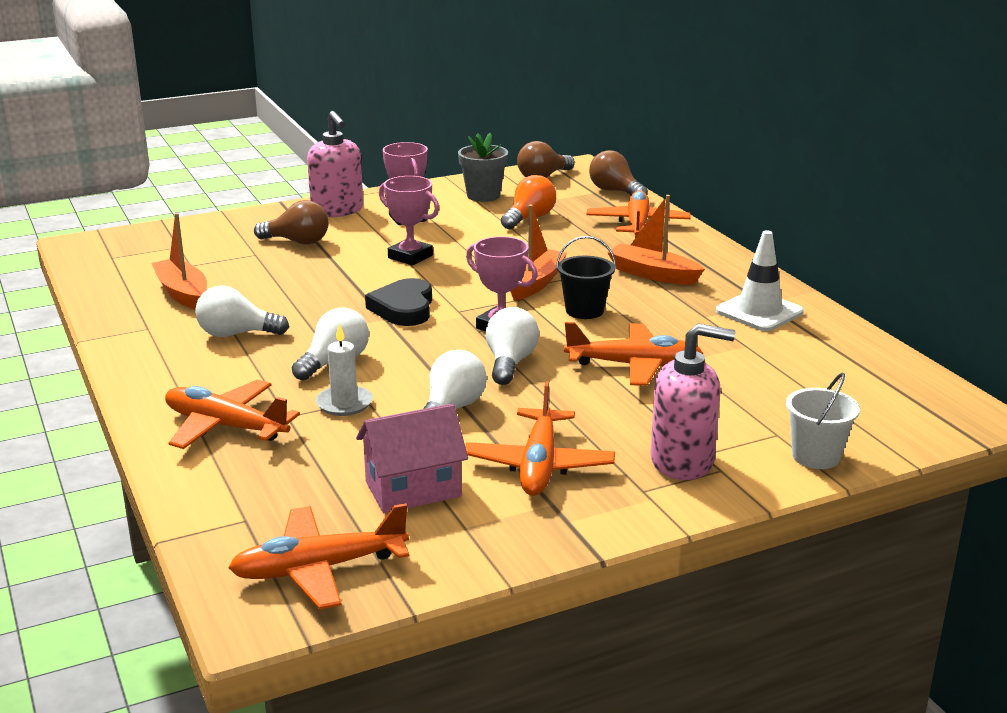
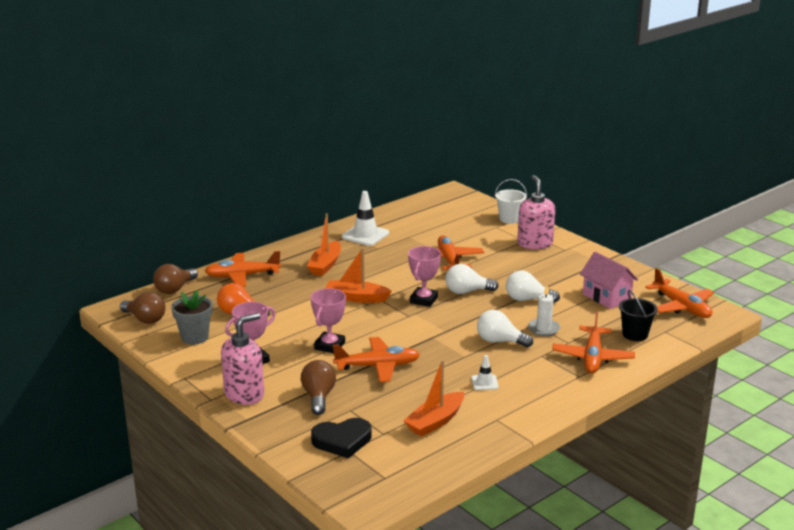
camera: 105 degrees left, 0 degrees up
white light bulb [195,285,289,337] -> white traffic cone [471,355,499,390]
black heart [365,278,432,326] -> black heart moved to [311,418,372,458]
orange plane [465,381,615,496] -> orange plane moved to [333,337,420,382]
black bucket [556,236,616,319] -> black bucket moved to [619,290,658,341]

